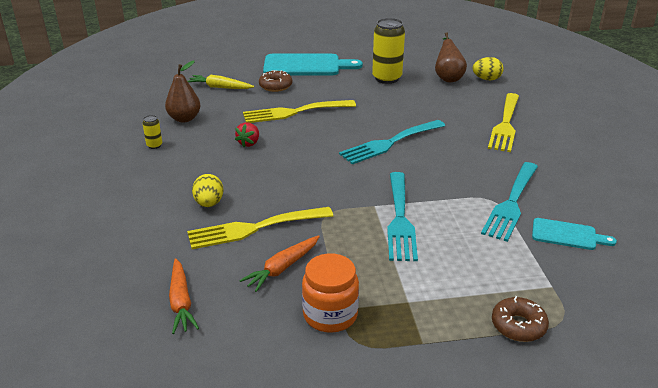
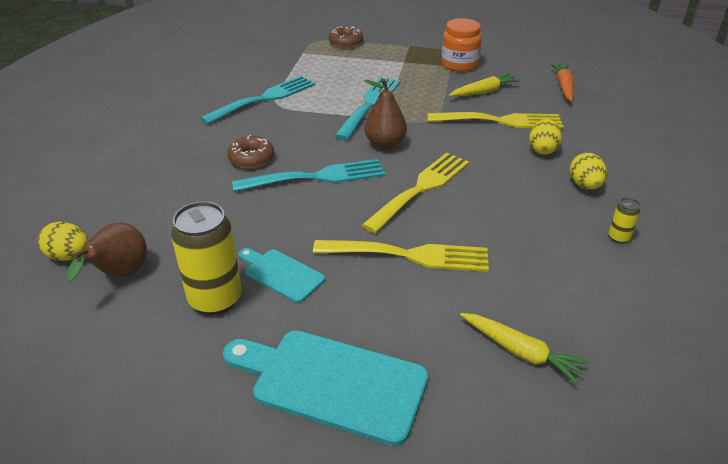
camera: 160 degrees left, 5 degrees up
brown pear [165,61,201,122] -> brown pear moved to [364,79,407,149]
red strawberry [235,122,259,147] -> none
orange carrot [239,235,320,292] -> yellow carrot [449,73,521,97]
brown donut [259,70,292,92] -> brown donut moved to [227,135,274,168]
yellow fork [488,93,519,152] -> yellow fork moved to [362,153,469,233]
turquoise cutting board [532,218,617,250] -> turquoise cutting board moved to [239,248,325,303]
none -> yellow egg [570,153,607,190]

